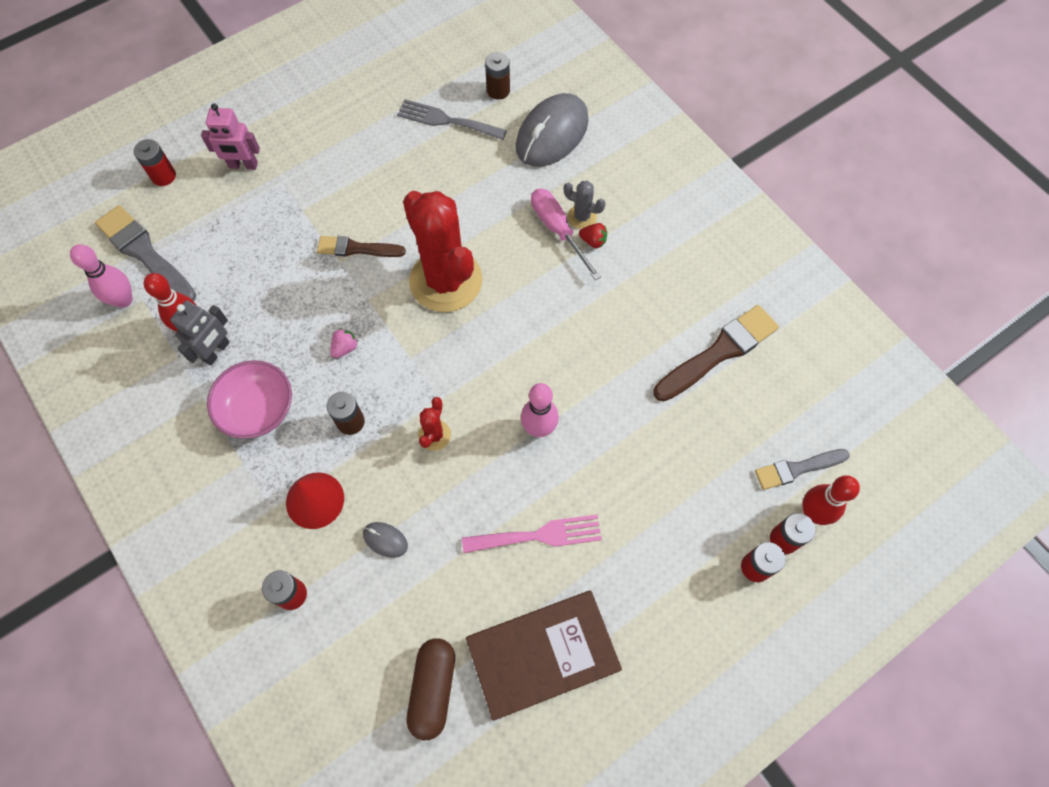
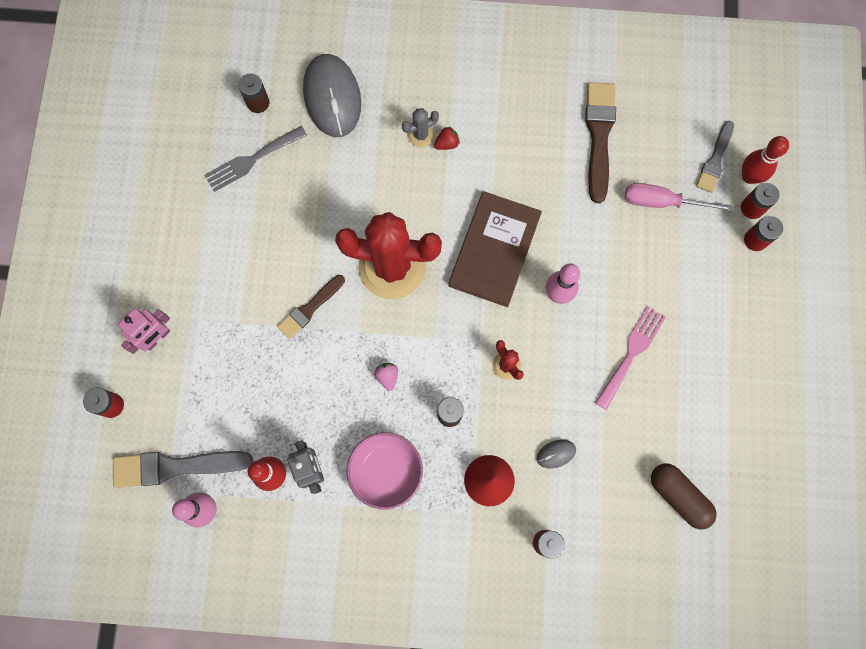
camera: 50 degrees left, 10 degrees up
brown book [466,590,622,721] -> brown book moved to [448,191,542,307]
pink screwdriver [531,189,601,280] -> pink screwdriver moved to [625,183,734,212]

